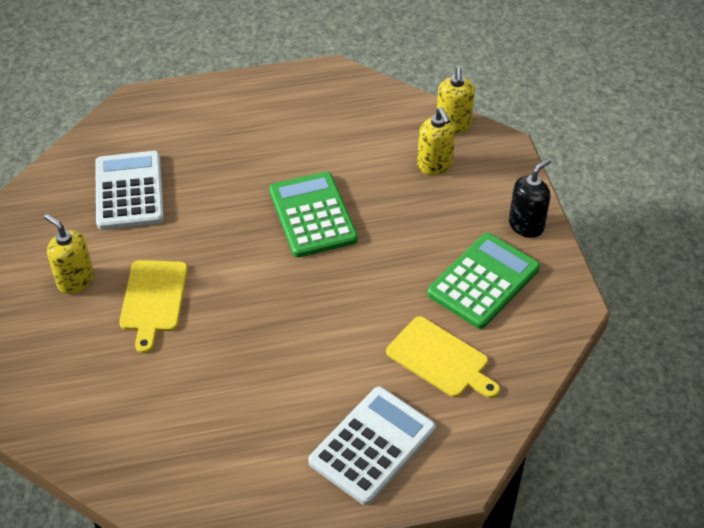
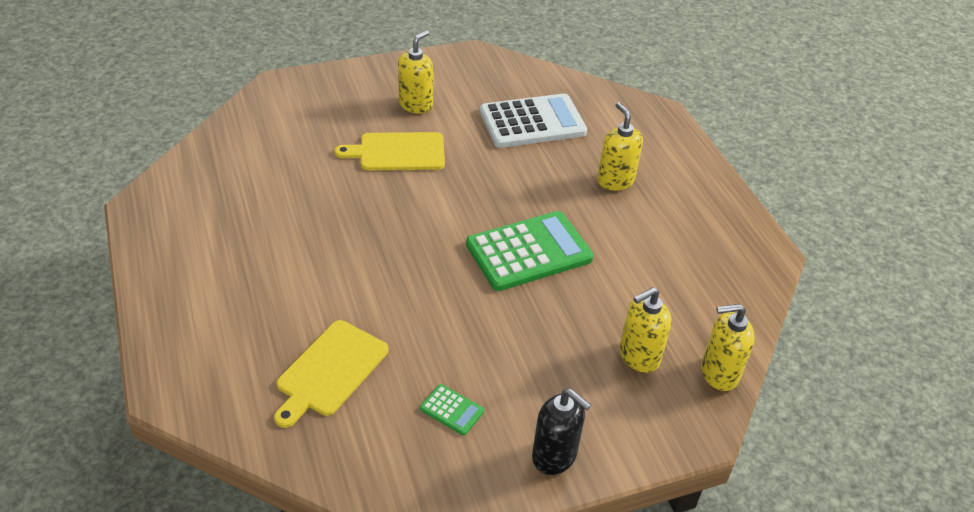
camera: 80 degrees right, 5 degrees down
white calculator [308,386,436,505] -> none
green calculator [427,233,540,329] -> green calculator [420,384,484,435], size x0.43
none -> yellow soap dispenser [597,102,643,191]

